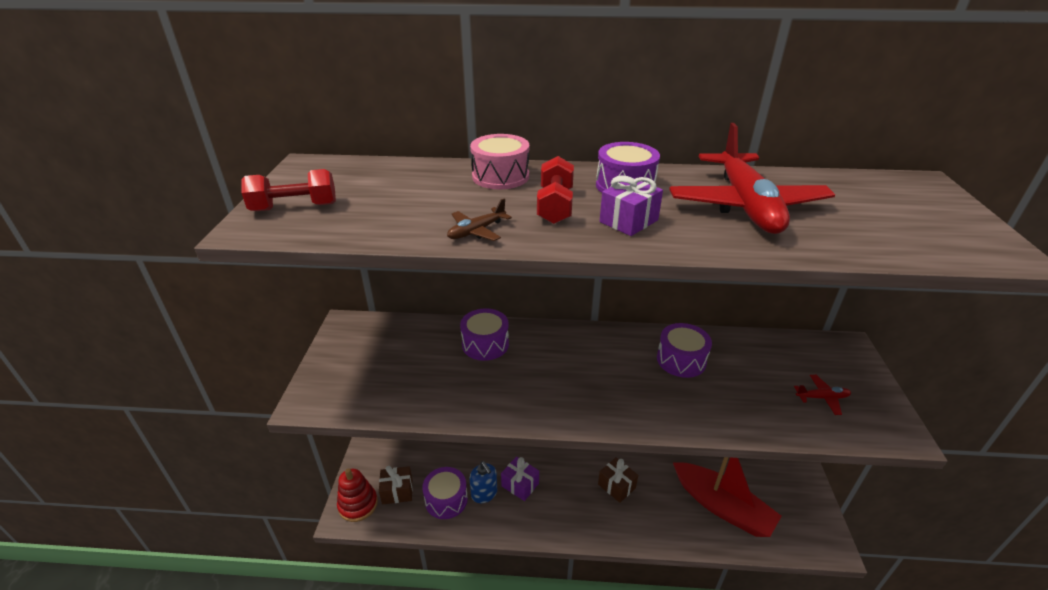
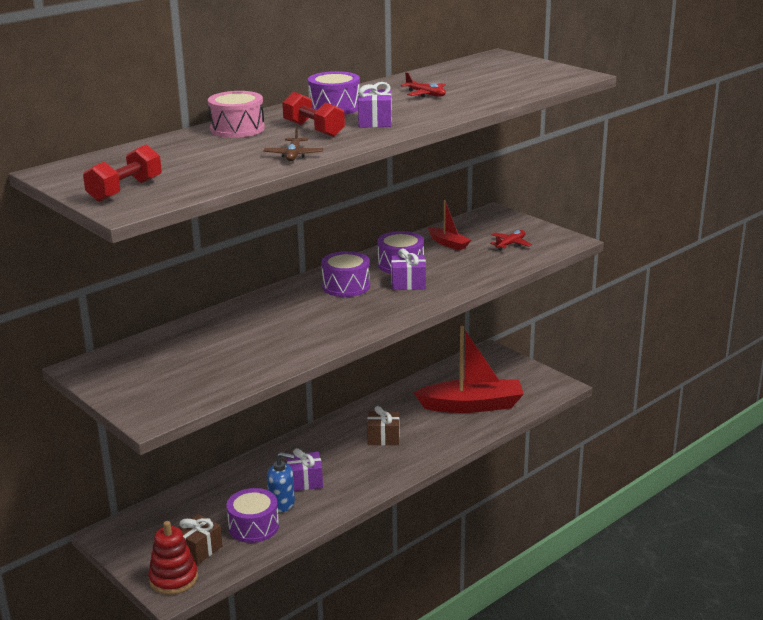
camera: 45 degrees left, 10 degrees down
purple drum [460,308,509,361] -> purple drum moved to [321,251,370,297]
red plane [669,123,835,234] -> red plane [400,72,446,98], size x0.41
none -> purple gift [391,249,426,290]
none -> red boat [428,200,471,251]

